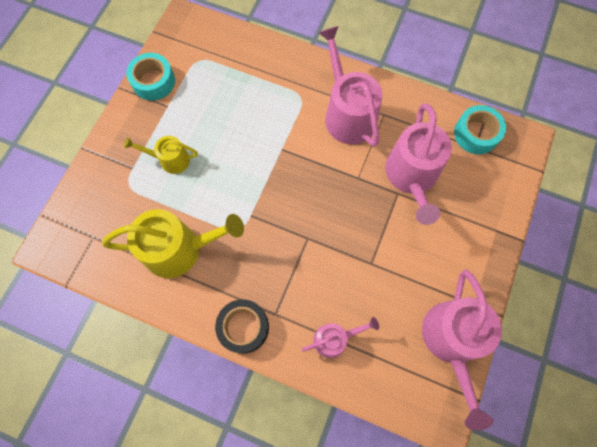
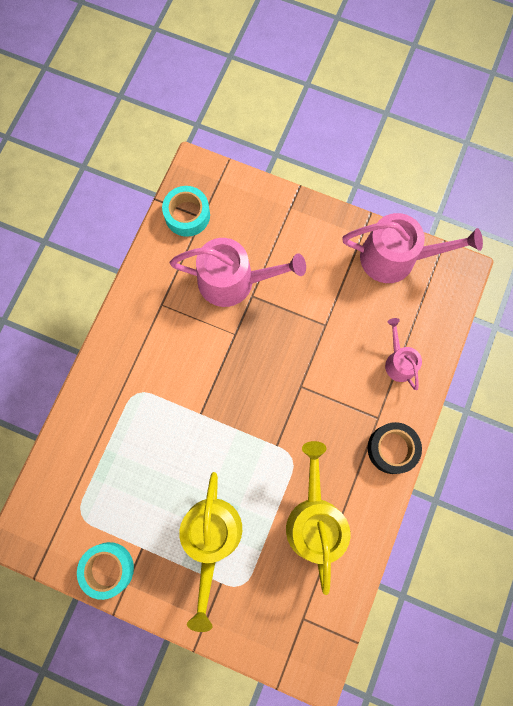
camera: 90 degrees left, 5 degrees up
yellow watering can [124,136,198,174] -> yellow watering can [179,472,242,632], size x1.82
pink watering can [318,26,383,147] -> none

